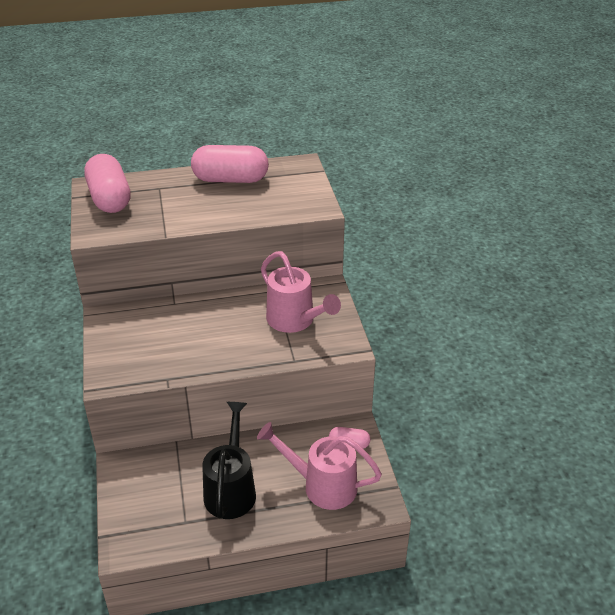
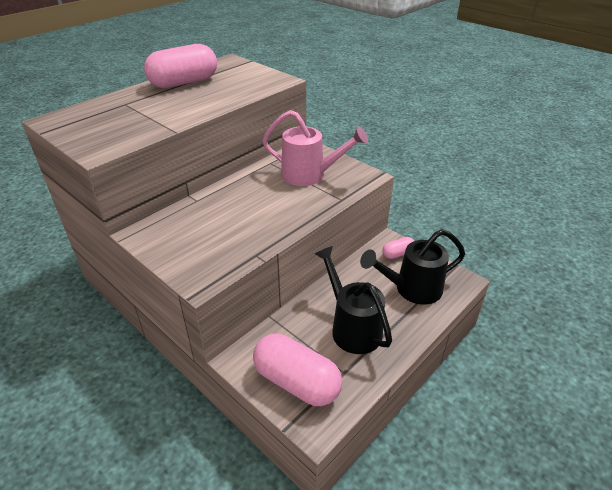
camera: 35 degrees left, 0 degrees up
pink capsule [84,154,131,213] -> pink capsule moved to [253,334,342,406]
pink watering can [257,422,382,510] -> black watering can [360,229,465,305]

